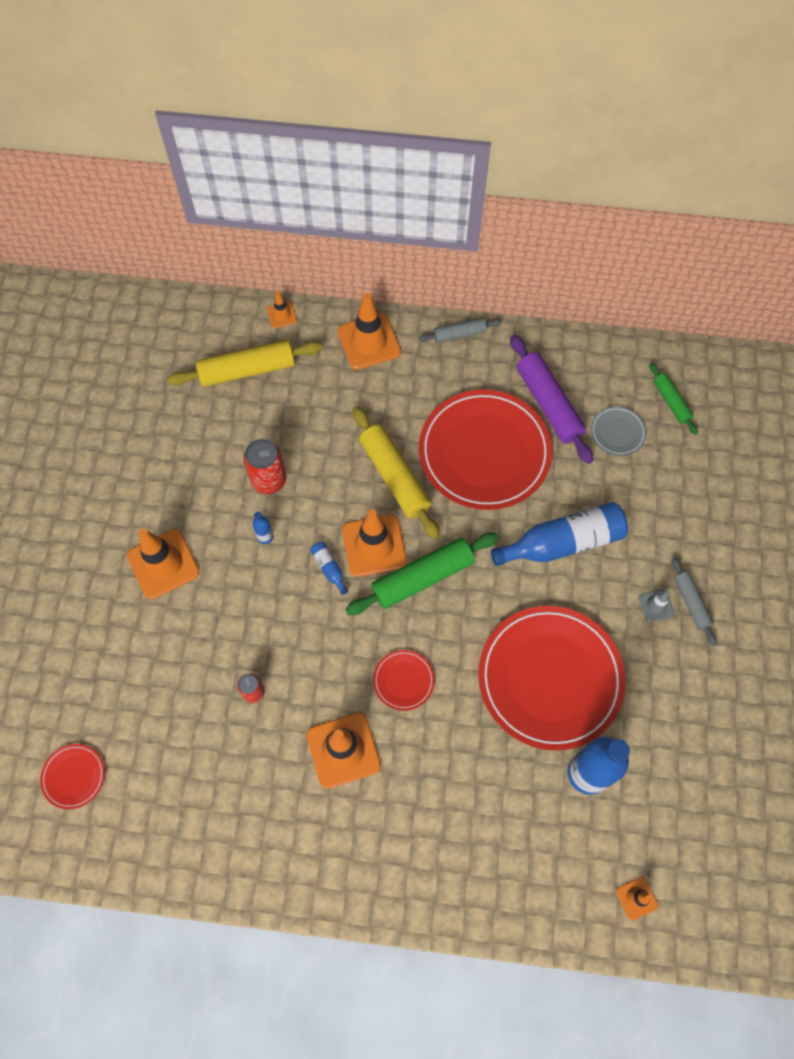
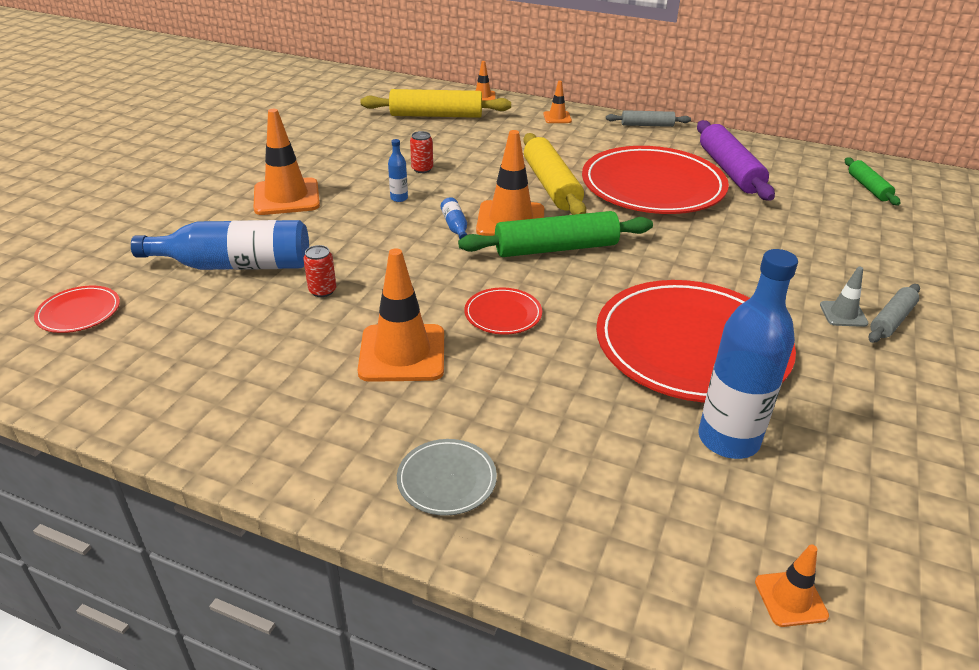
camera: 15 degrees right, 30 degrees down
red can [243,439,286,494] -> red can [410,131,433,173], size x0.58
orange traffic cone [337,293,401,370] -> orange traffic cone [543,81,572,123], size x0.50
blue bottle [491,502,628,566] -> blue bottle moved to [131,220,309,270]
grey plate [591,406,647,456] -> grey plate moved to [397,439,497,516]
grey rolling pin [671,557,717,646] -> grey rolling pin turned 45 degrees clockwise [868,284,920,343]

